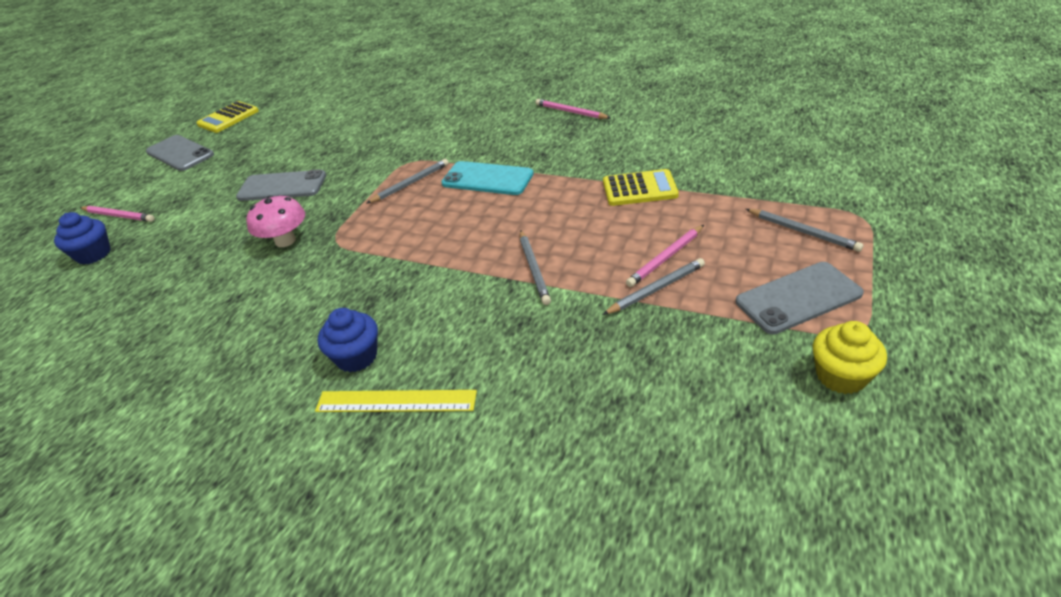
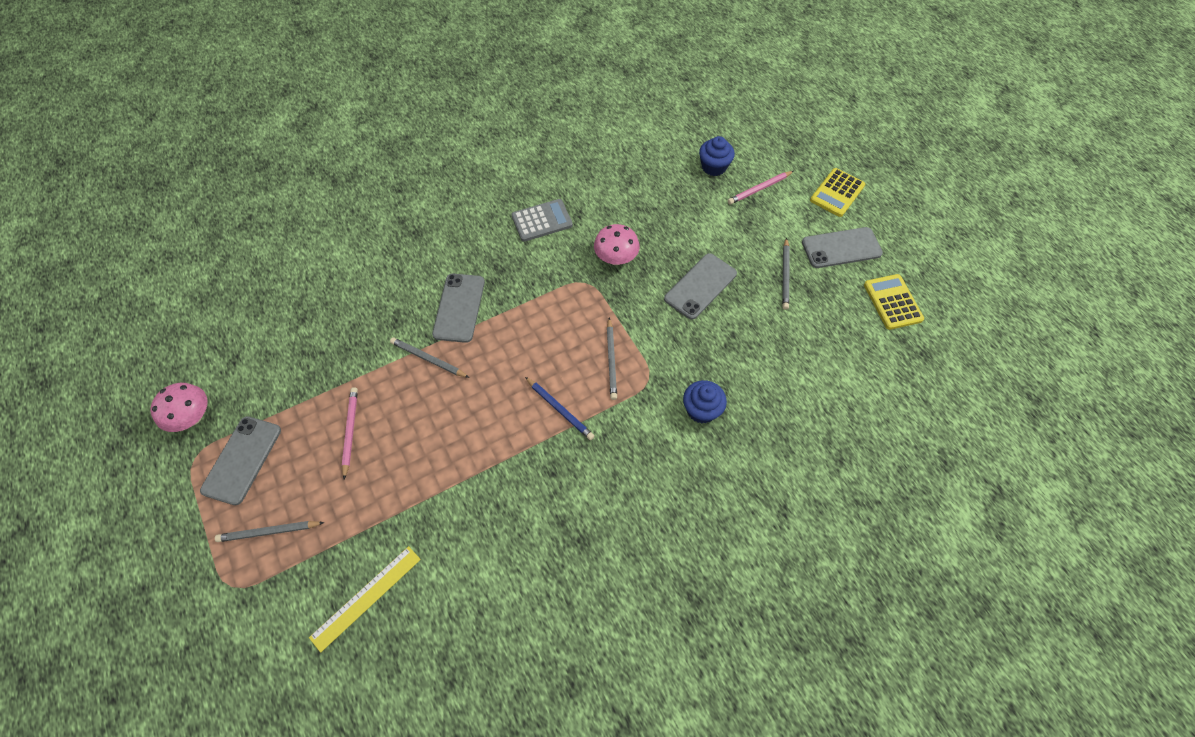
camera: 125 degrees right, 20 degrees up
yellow ruler [315,390,477,412] -> yellow ruler moved to [309,546,421,653]
blue cupcake [318,308,378,372] -> blue cupcake moved to [683,380,727,424]
turquoise phone [441,161,534,195] -> blue pencil [525,377,594,440]
pink pencil [535,99,611,119] -> none
grey pencil [602,258,705,315] -> grey pencil moved to [782,238,790,309]
yellow calculator [603,169,679,206] -> yellow calculator moved to [810,168,865,217]
yellow cupcake [813,321,887,394] -> pink mushroom [150,383,208,432]
none -> grey phone [432,274,485,343]
none -> grey calculator [511,199,573,242]

